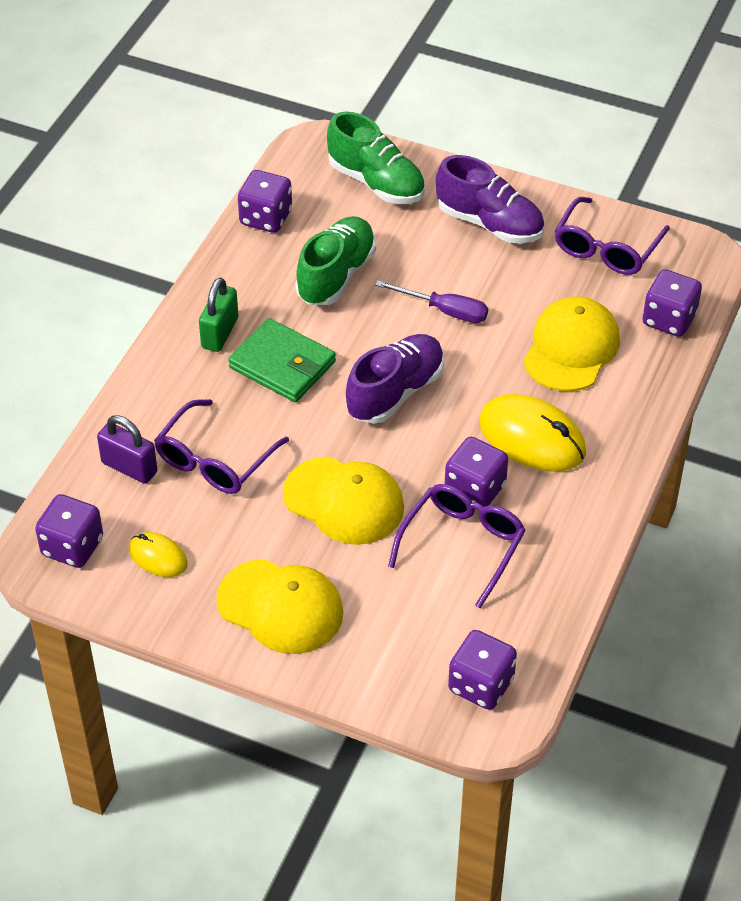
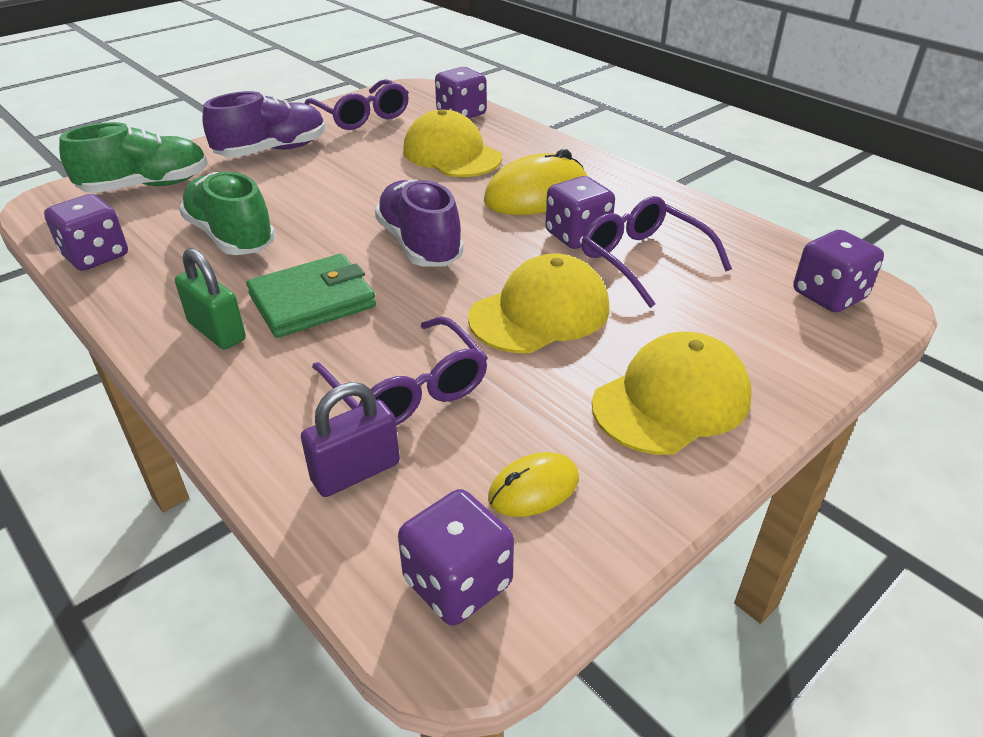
camera: 65 degrees left, 10 degrees down
purple screwdriver [375,280,488,323] -> none

